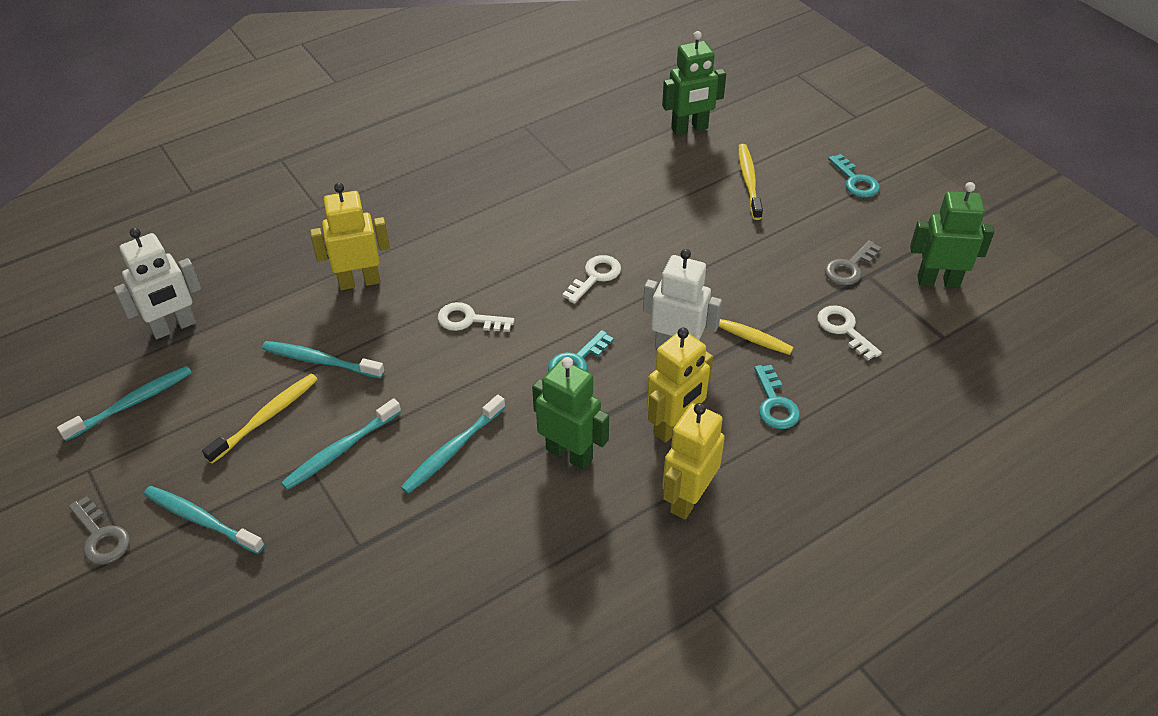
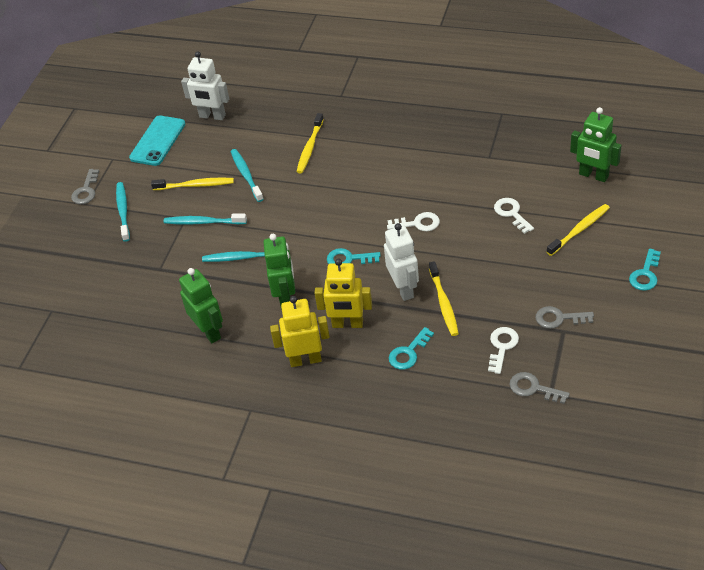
camera: 55 degrees right, 0 degrees up
turquoise toothbrush [57,366,192,441] -> turquoise phone [129,116,185,166]
yellow robot [310,183,390,290] -> yellow toothbrush [297,113,324,174]
white key [438,302,514,332] -> white key moved to [494,198,534,234]
green robot [910,182,995,288] -> green robot moved to [179,268,223,343]
none -> grey key [509,372,570,404]

